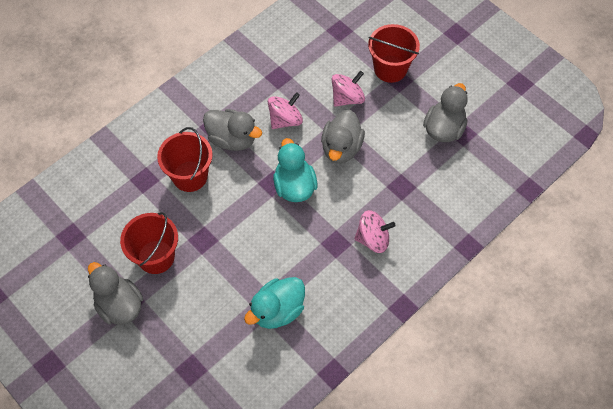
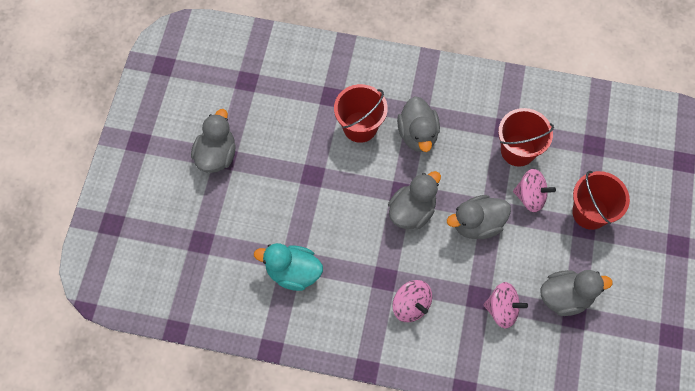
camera: 55 degrees right, 5 degrees up
red bucket [120,212,178,274] -> red bucket moved to [498,108,554,167]
pink spinning top [268,92,303,129] -> pink spinning top moved to [484,282,528,329]
turquoise duck [273,138,318,202] -> grey duck [388,171,441,229]

